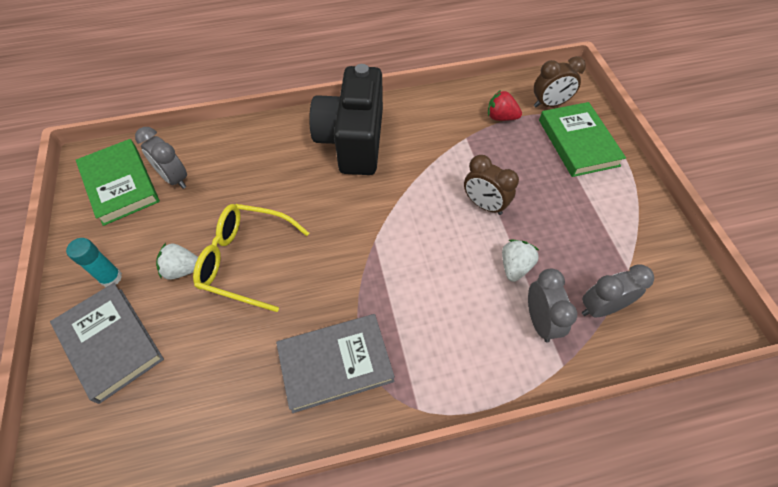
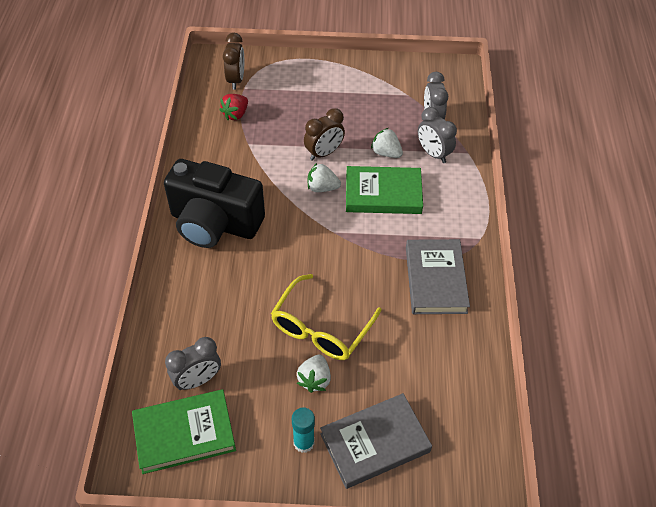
camera: 75 degrees left, 5 degrees down
grey clock [528,268,577,343] -> grey clock turned 135 degrees counterclockwise [418,107,457,163]
green book [539,102,626,177] -> green book moved to [346,166,423,214]
none -> white strawberry [308,163,341,192]

